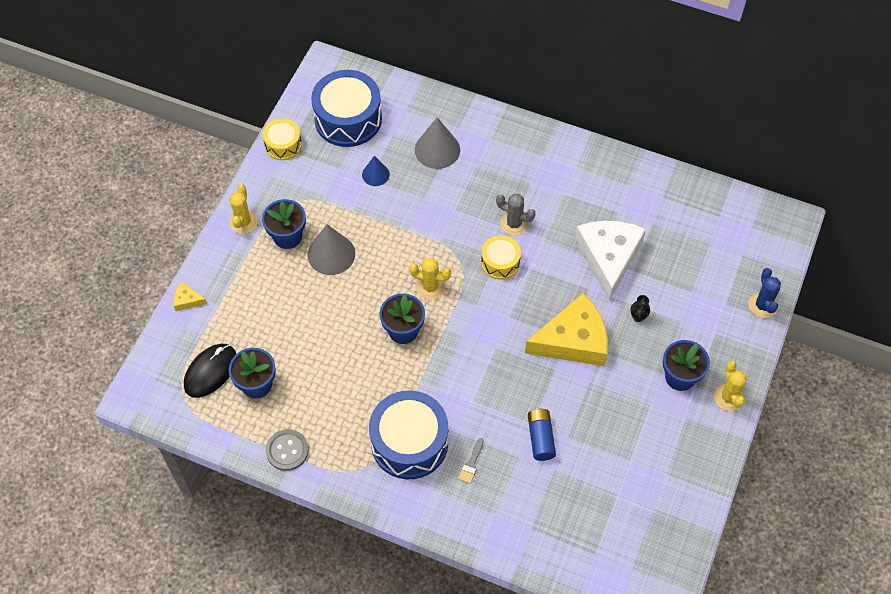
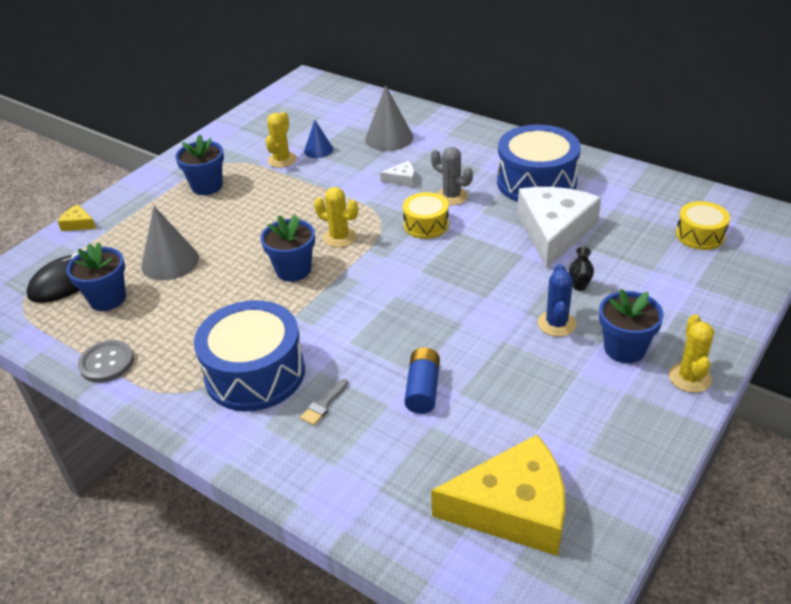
camera: 15 degrees right, 20 degrees down
yellow cactus [230,184,258,234] -> yellow cactus moved to [266,112,297,168]
yellow drum [263,119,302,160] -> yellow drum moved to [676,201,730,250]
grey cone [308,224,355,275] -> grey cone moved to [141,206,199,280]
blue drum [311,70,382,147] -> blue drum moved to [497,125,581,202]
yellow cheese [525,293,608,366] -> yellow cheese moved to [431,434,565,556]
blue cactus [748,268,781,318] -> blue cactus moved to [538,264,577,337]
none -> white cheese [380,161,414,187]

